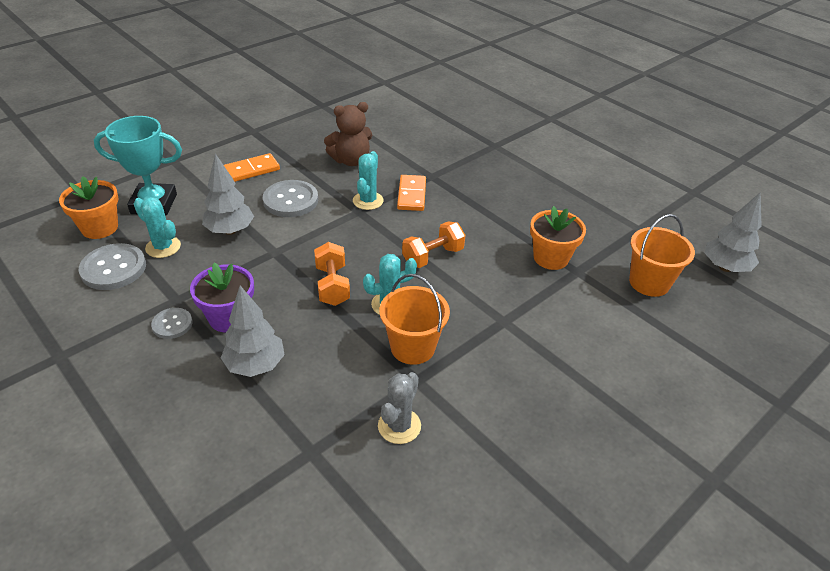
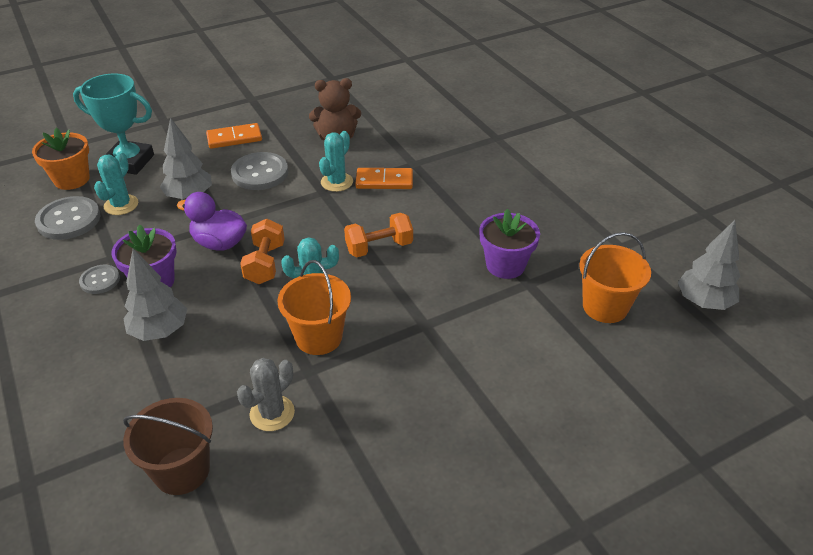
camera: 15 degrees right, 0 degrees up
turquoise cactus [134,197,181,258] -> turquoise cactus turned 60 degrees clockwise [94,151,138,215]
orange domino [397,175,426,211] -> orange domino turned 75 degrees clockwise [355,168,413,189]
orange flower pot [530,206,586,270] -> purple flower pot [479,209,540,279]
none -> brown bucket [123,398,213,495]
none -> purple duck [177,192,247,251]

